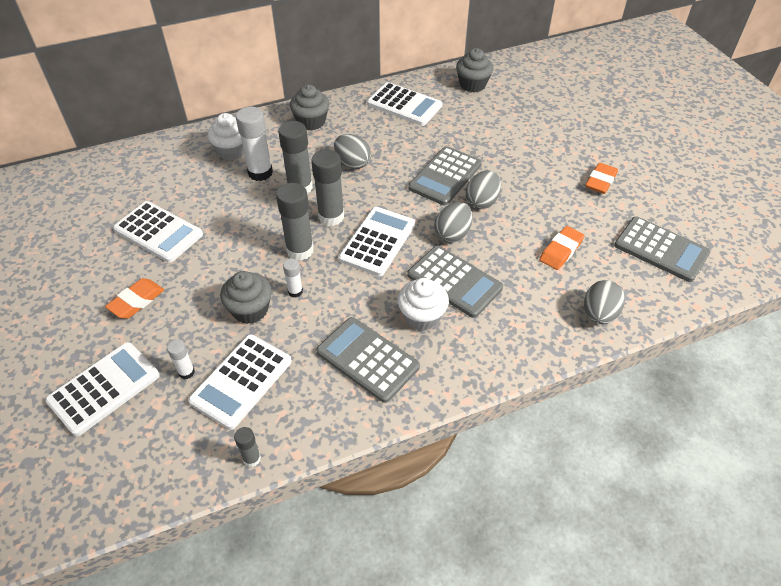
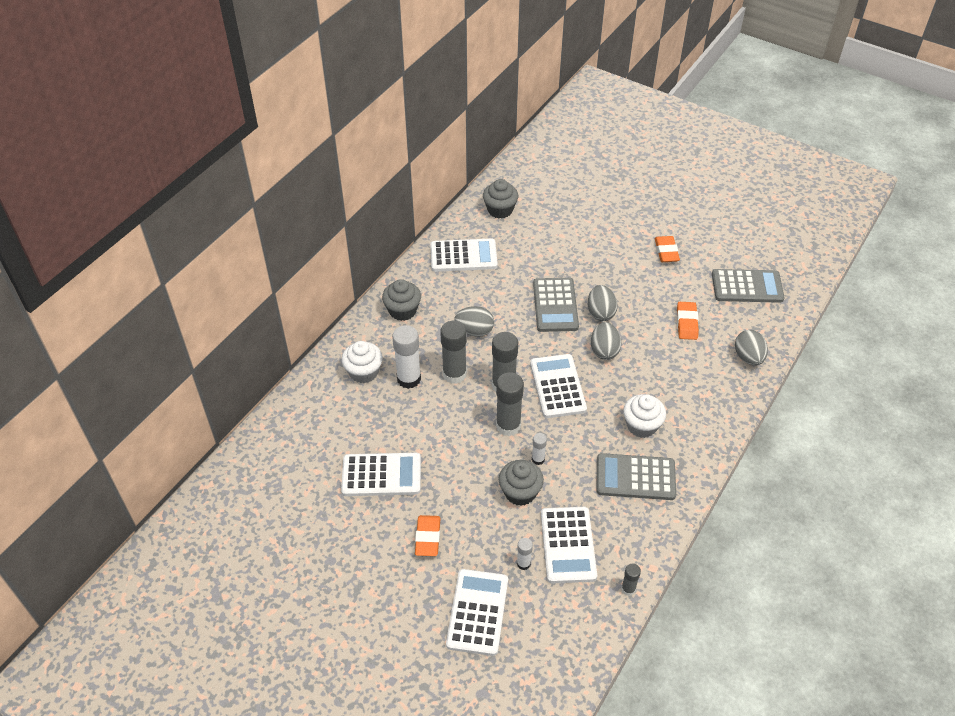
camera: 35 degrees left, 0 degrees up
grey calculator [407,246,503,318] -> none

